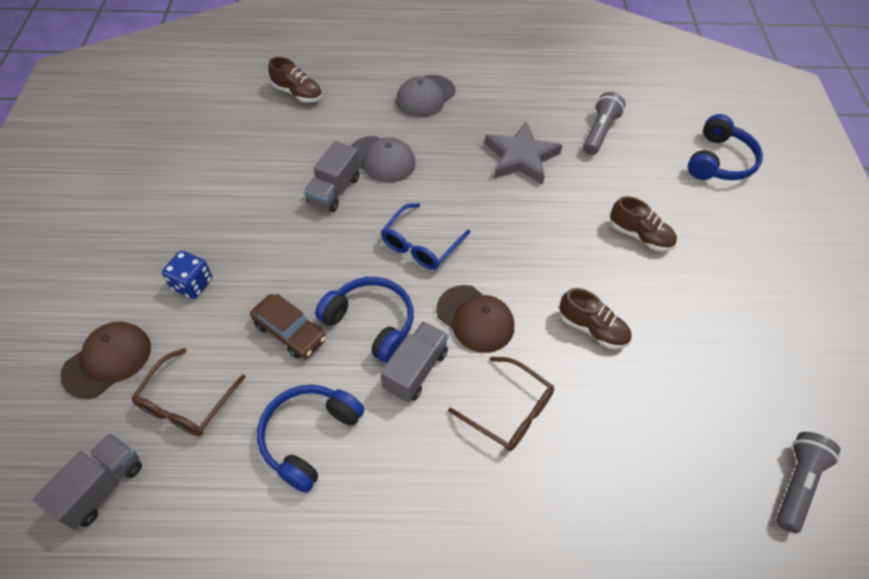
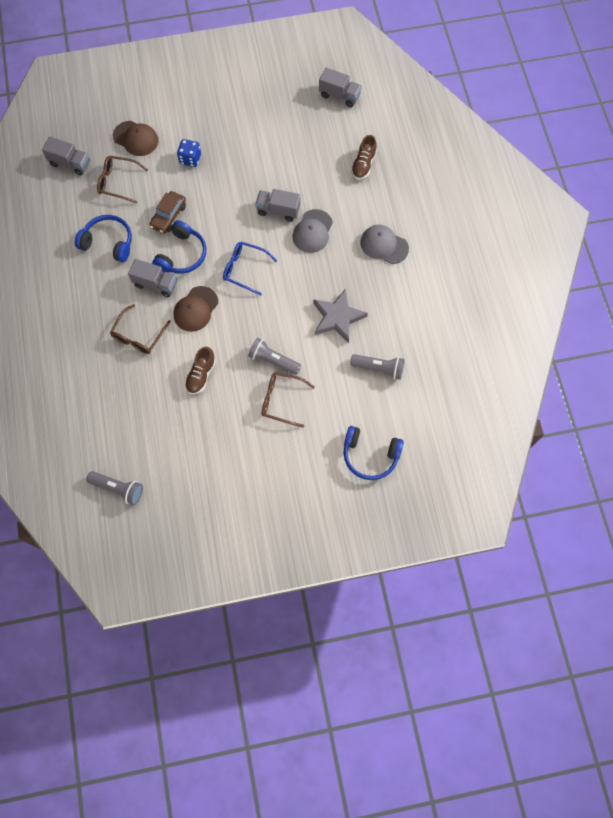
camera: 80 degrees right, 15 degrees up
brown shoe [610,196,677,251] -> brown glasses [262,372,315,427]
none -> grey flashlight [248,337,301,375]
none -> grey truck [319,68,362,107]

